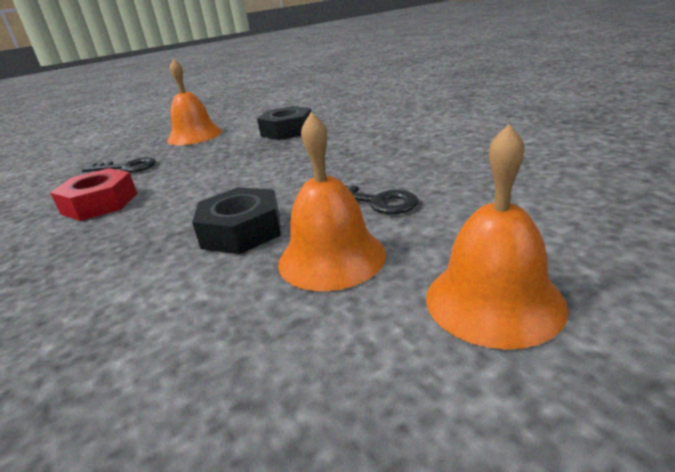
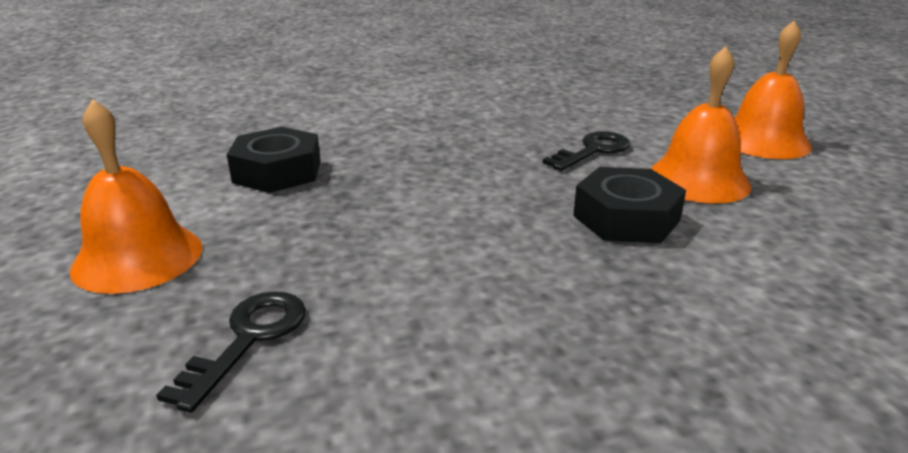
camera: 80 degrees left, 0 degrees up
red nut [50,168,137,221] -> none

